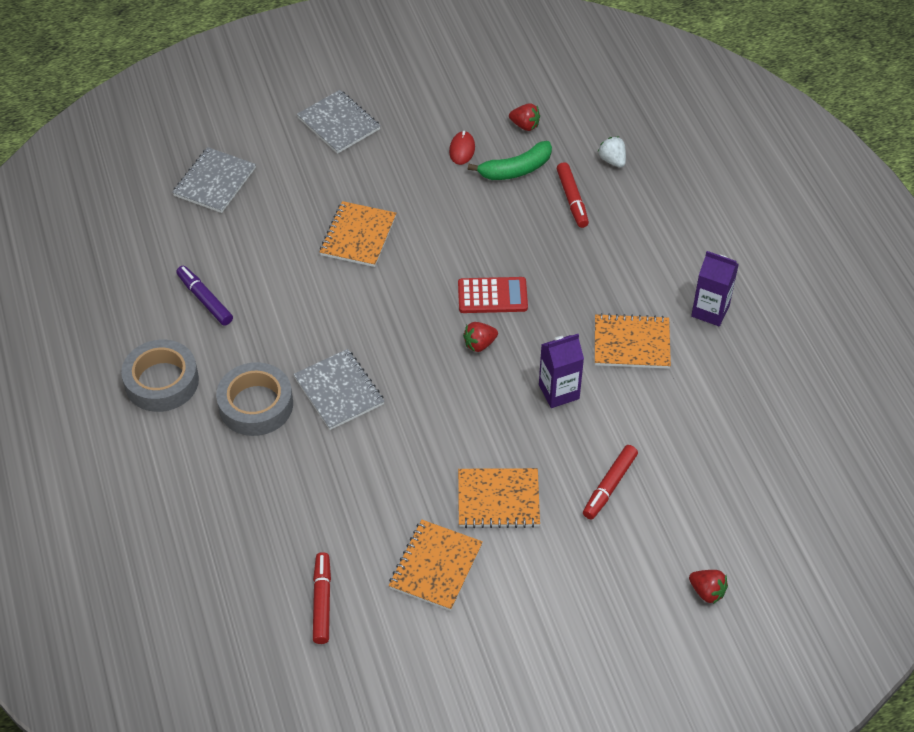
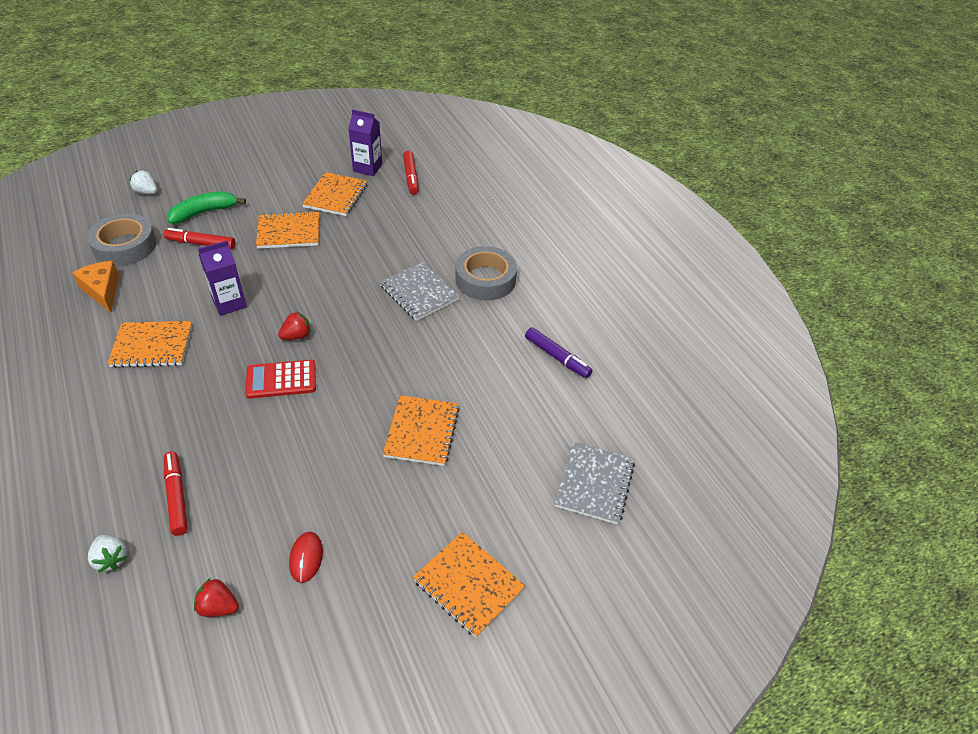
camera: 170 degrees right, 5 degrees down
grey tape [121,340,199,412] -> grey tape moved to [87,214,157,266]
grey notebook [297,90,381,154] -> orange notebook [413,532,525,638]
green banana [468,141,552,180] -> green banana moved to [167,191,246,224]
red marker [583,445,638,520] -> red marker turned 105 degrees counterclockwise [164,228,235,249]
red strawberry [689,570,728,604] -> white strawberry [129,170,157,194]
purple carton [691,251,739,326] -> purple carton moved to [349,109,382,176]
none -> orange cheese [72,261,119,313]

